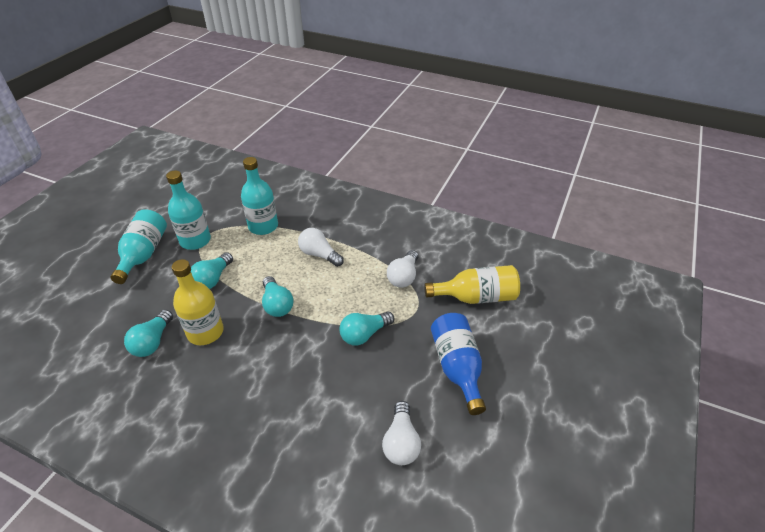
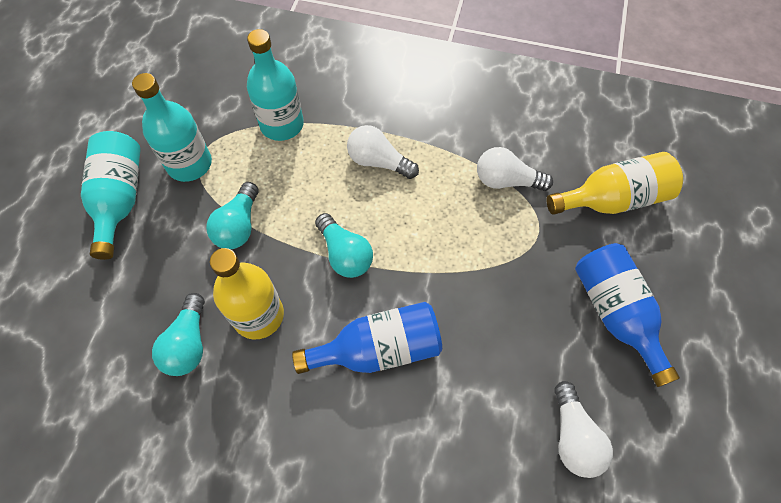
camera: 10 degrees left, 20 degrees up
turquoise light bulb [339,311,394,345] -> none
white light bulb [387,250,418,288] -> white light bulb turned 90 degrees clockwise [477,147,553,191]
none -> blue bottle [292,302,442,374]

